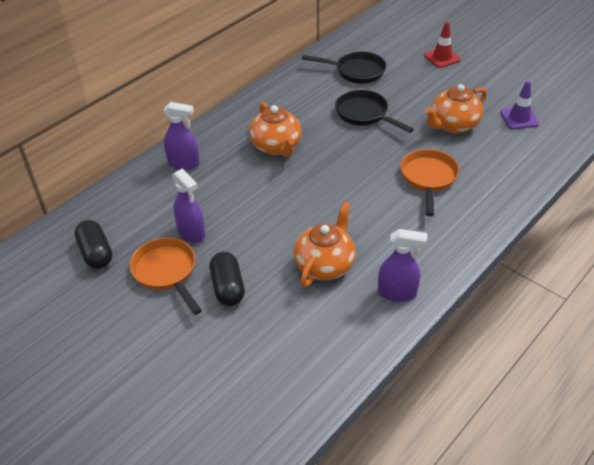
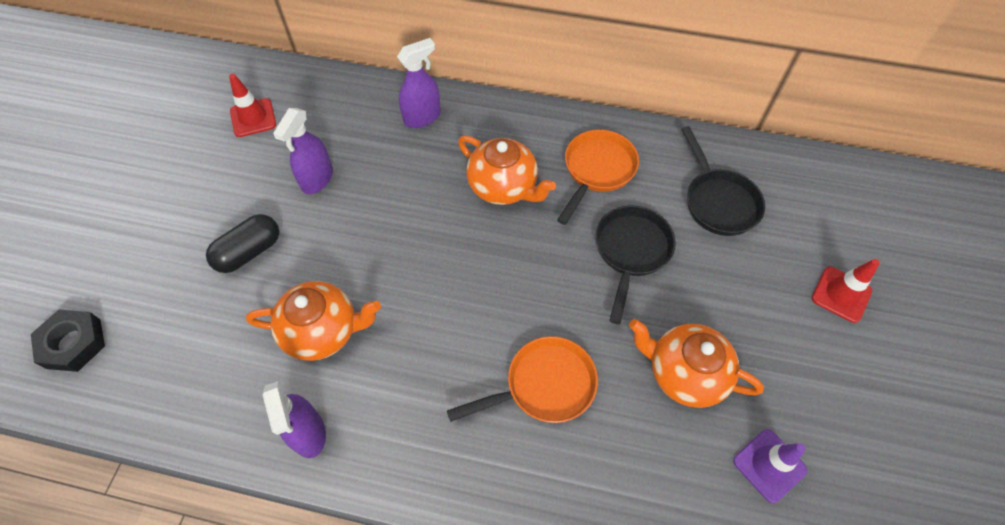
camera: 60 degrees right, 15 degrees up
black capsule [74,220,112,269] -> red traffic cone [229,74,276,137]
orange pan [130,238,202,315] -> orange pan moved to [557,130,639,225]
purple spray bottle [163,102,200,170] -> purple spray bottle turned 105 degrees counterclockwise [397,38,441,128]
orange teapot [250,102,301,157] -> orange teapot turned 90 degrees counterclockwise [458,135,556,205]
none -> black nut [31,310,105,372]

